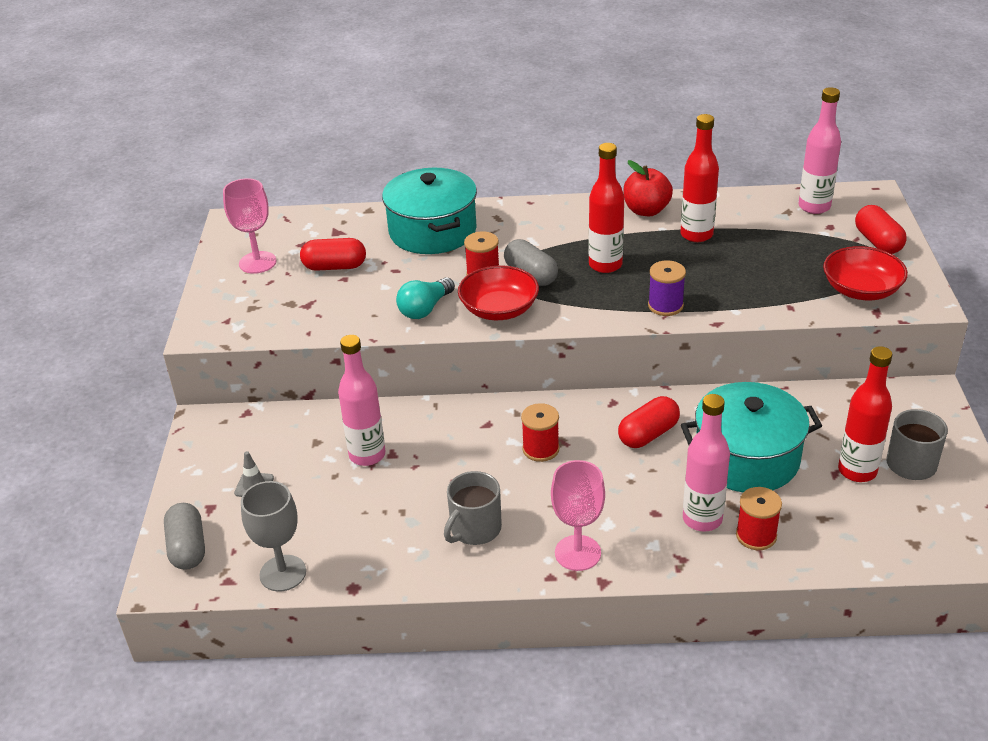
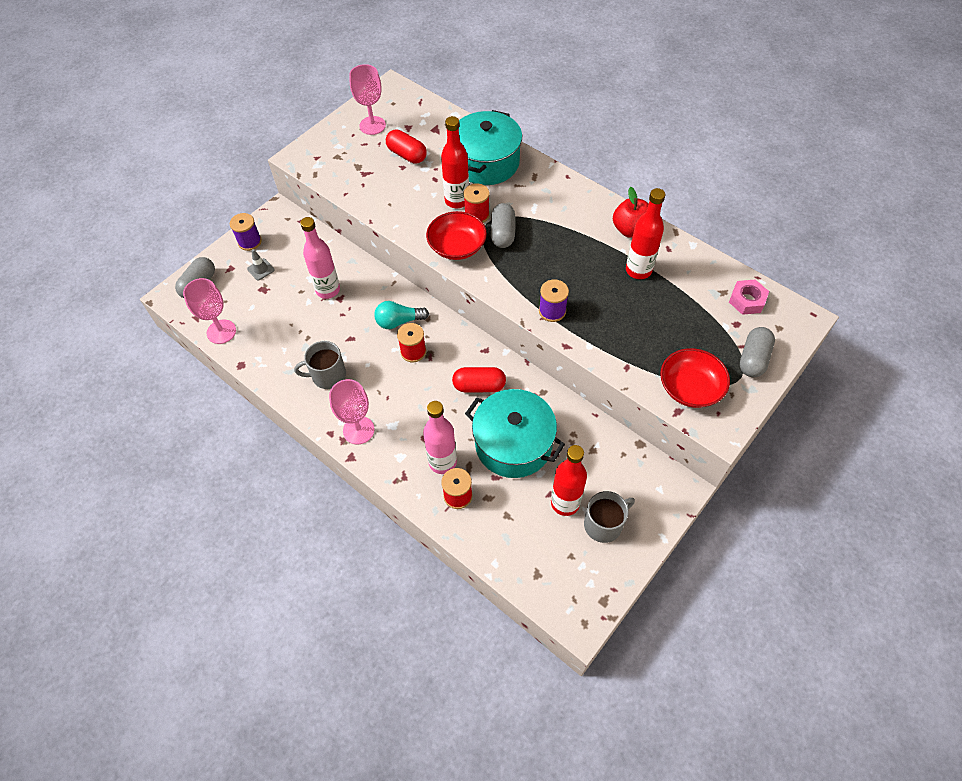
camera: 40 degrees right, 20 degrees up
grey goblet [241,481,306,592] -> pink goblet [183,278,236,344]
turquoise light bulb [396,277,455,319] -> turquoise light bulb moved to [374,301,429,329]
red bottle [588,143,624,273] -> red bottle moved to [441,116,469,208]
pink bottle [799,87,841,214] -> pink nut [729,279,769,315]
red capsule [855,205,907,254] -> grey capsule [740,327,775,377]
none -> purple spool [230,213,262,251]

